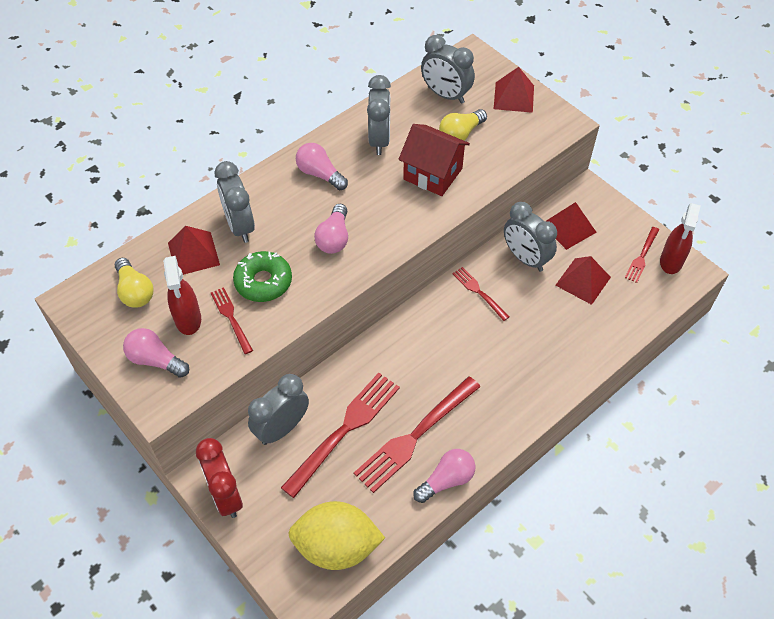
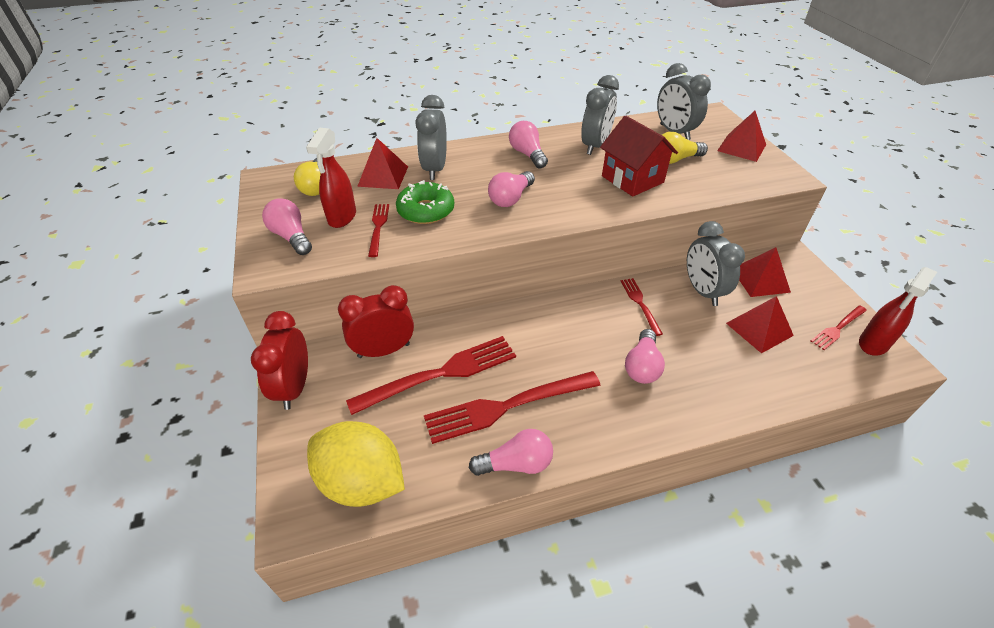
camera: 25 degrees right, 10 degrees down
grey clock [248,374,309,445] -> red clock [338,285,414,358]
none -> pink light bulb [625,329,665,384]

